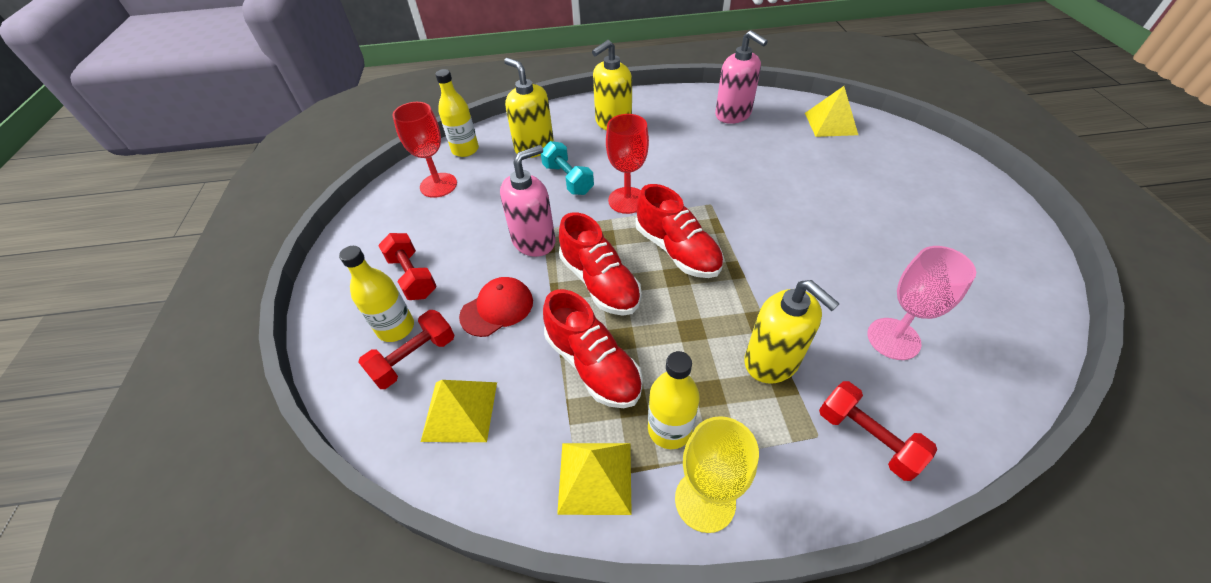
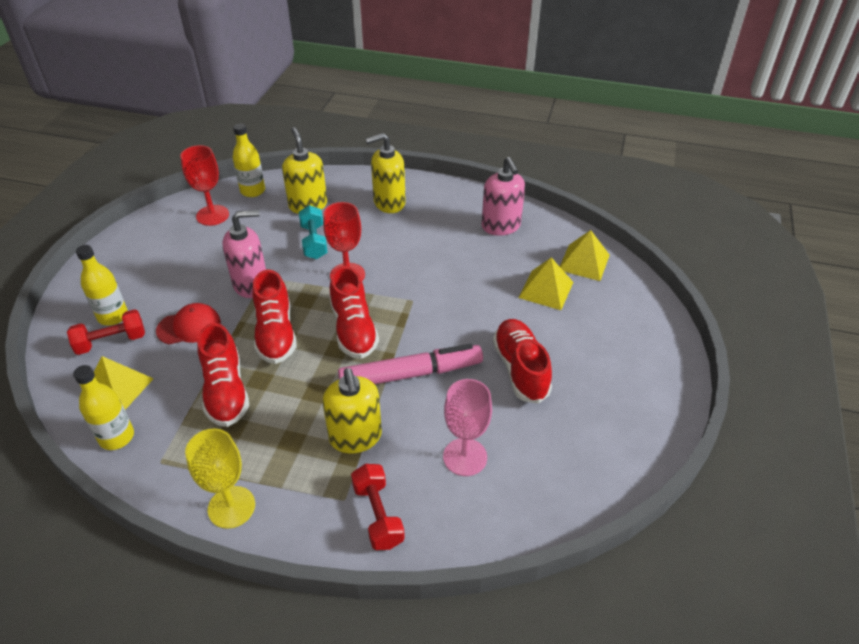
camera: 20 degrees right, 5 degrees down
red dumbbell [378,233,437,300] -> none
yellow pyramid [557,443,632,515] -> yellow pyramid moved to [518,257,573,310]
yellow bottle [648,351,700,449] -> yellow bottle moved to [73,365,134,450]
none -> pink marker [338,344,483,384]
none -> red shoe [493,319,552,404]

